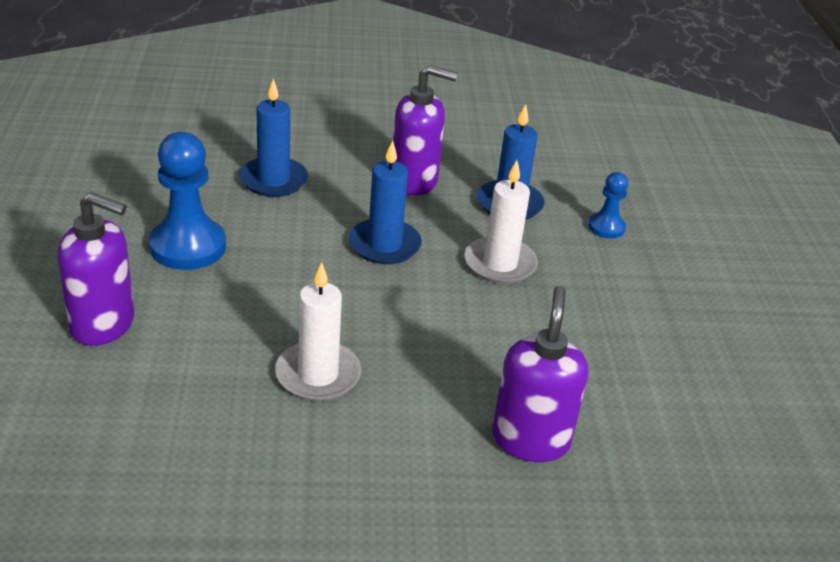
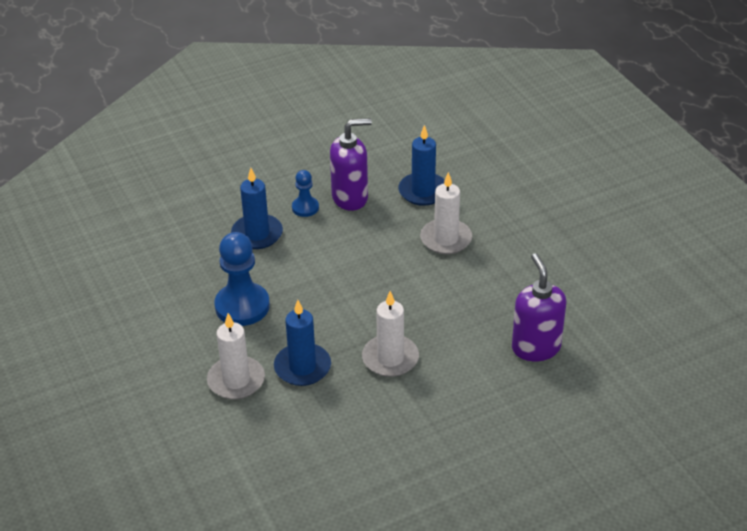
camera: 20 degrees left, 5 degrees up
purple soap dispenser [57,192,134,346] -> white candle [207,313,265,399]
blue candle [349,140,422,264] -> blue candle moved to [274,300,331,386]
blue pawn [588,172,628,239] -> blue pawn moved to [292,170,319,217]

